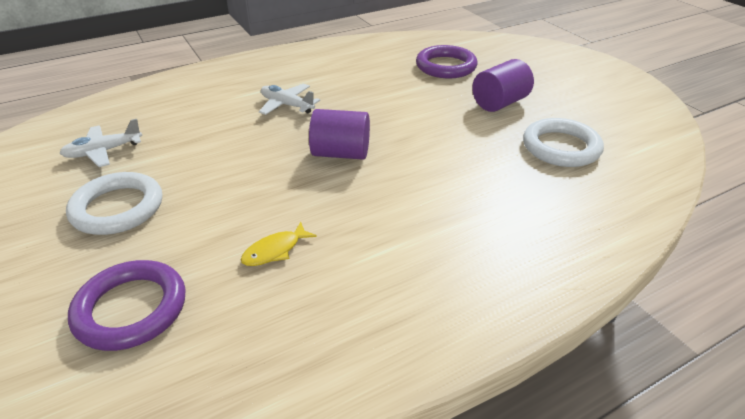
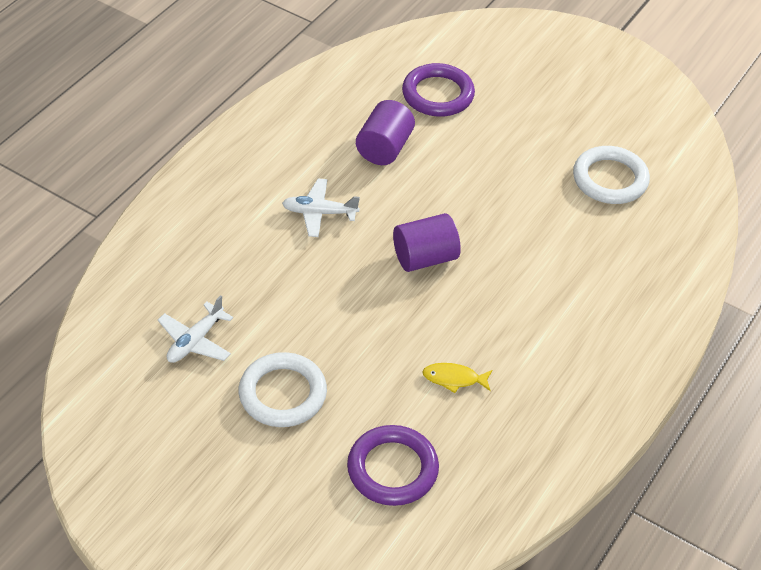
camera: 30 degrees left, 10 degrees up
yellow fish [241,222,317,266] -> yellow fish turned 75 degrees clockwise [422,363,492,393]
purple cylinder [472,59,534,112] -> purple cylinder moved to [356,100,415,165]

